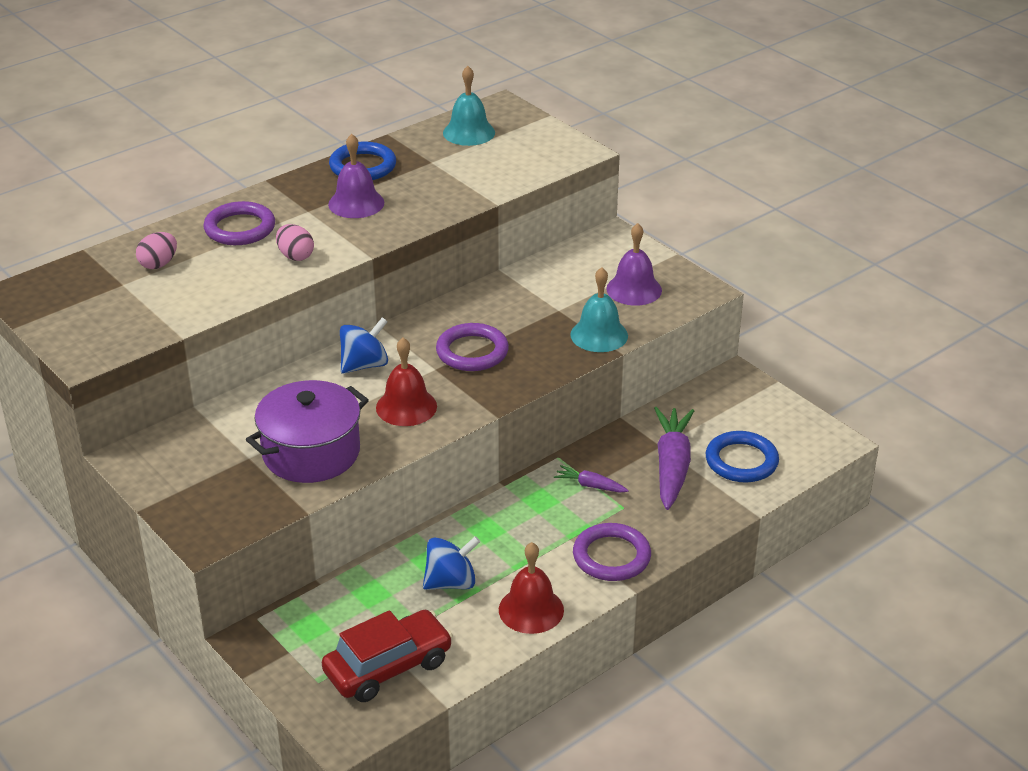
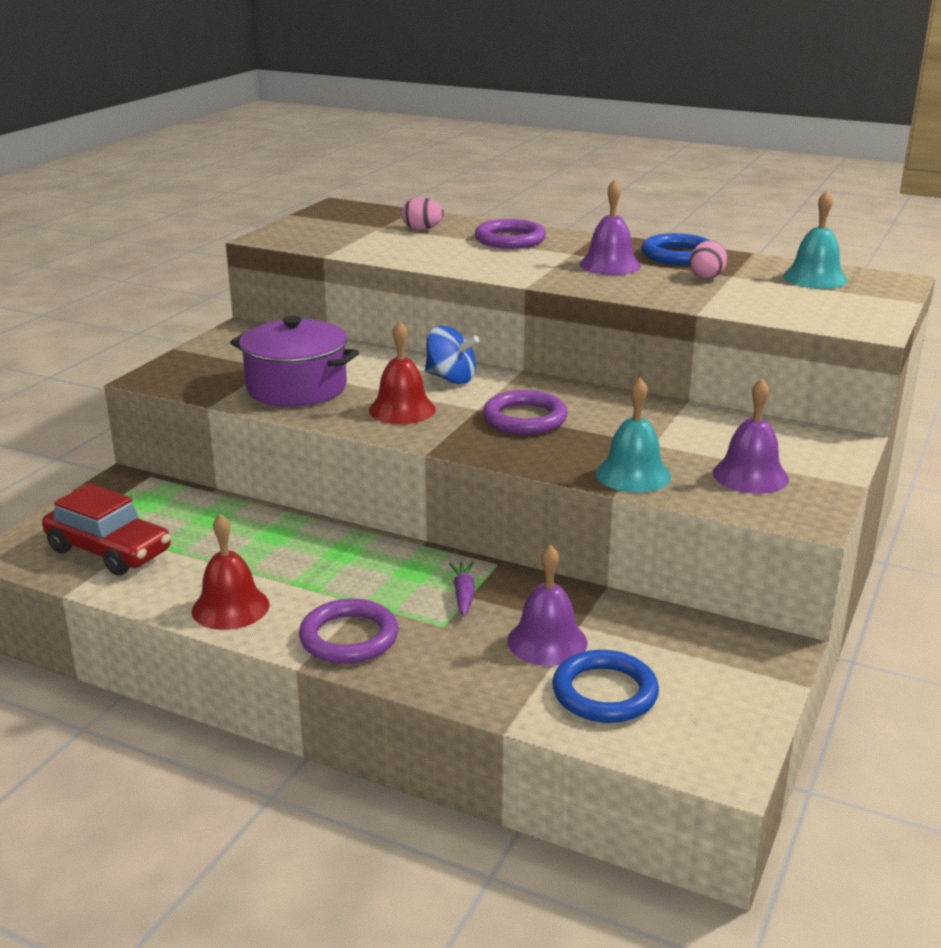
camera: 65 degrees right, 10 degrees down
pink egg [276,224,314,261] -> pink egg moved to [690,241,727,279]
blue spinning top [423,536,480,590] -> none
purple carrot [654,407,694,510] -> purple bell [507,545,587,666]

